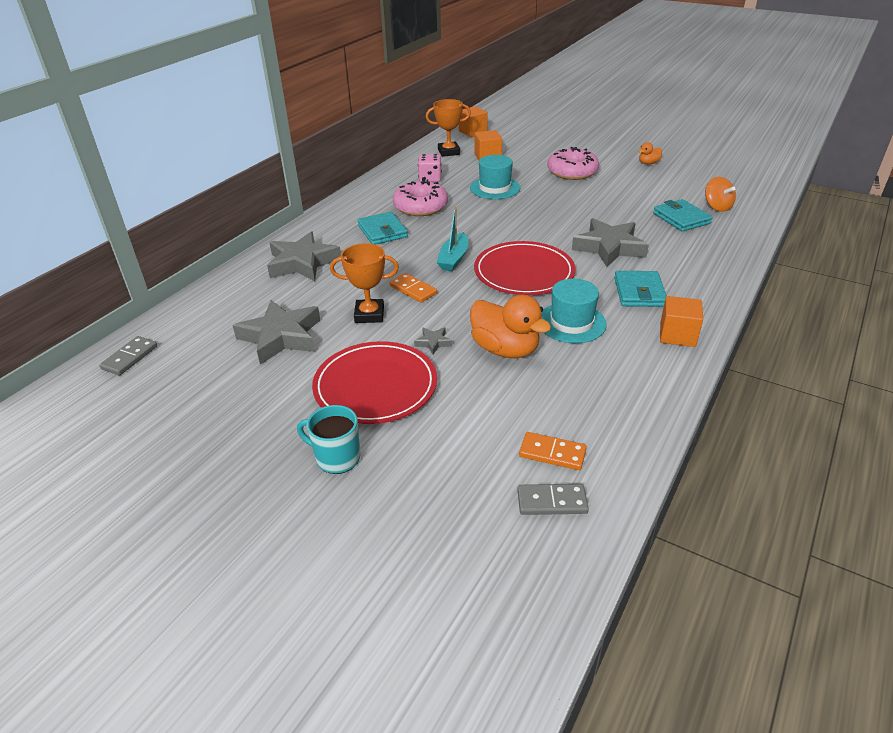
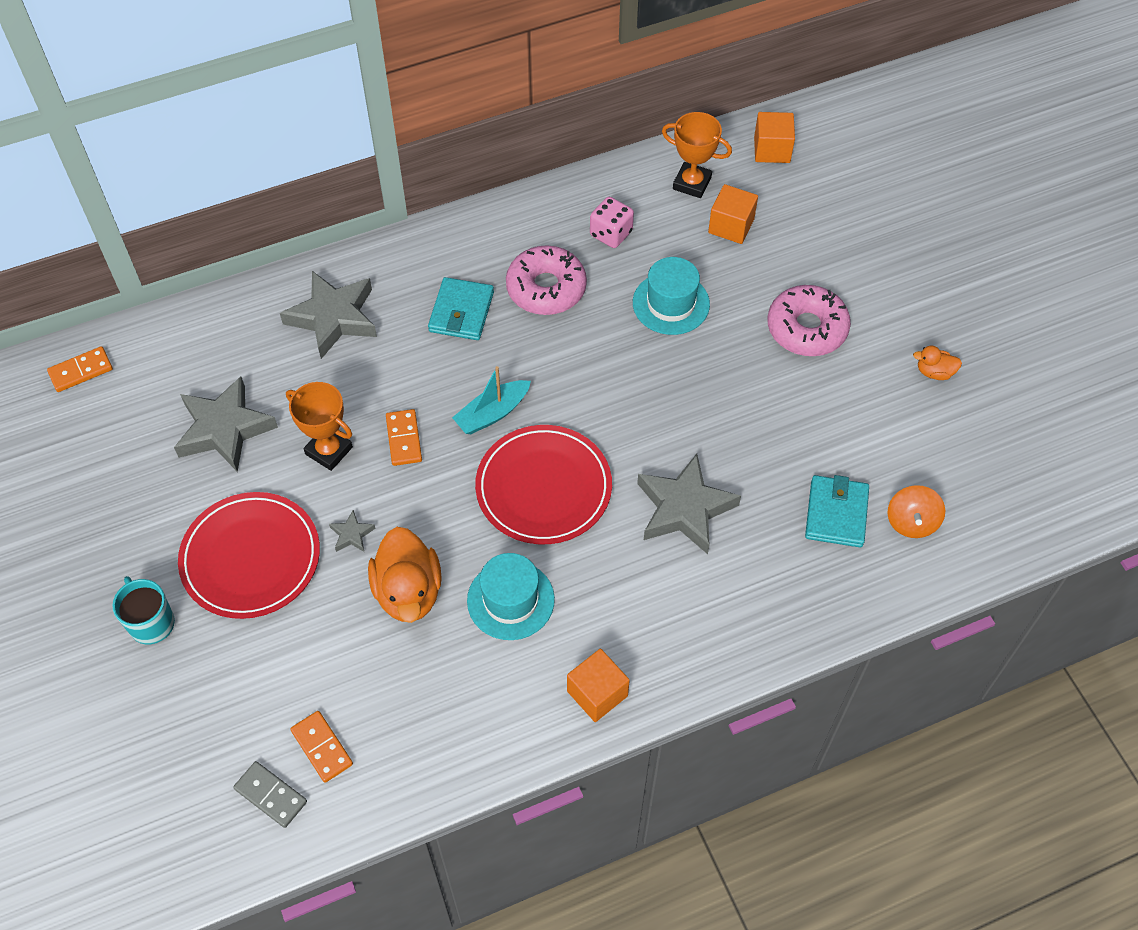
camera: 35 degrees right, 20 degrees up
grey domino [99,336,157,376] -> orange domino [47,346,113,392]
turquoise wallet [614,271,667,307] -> none

